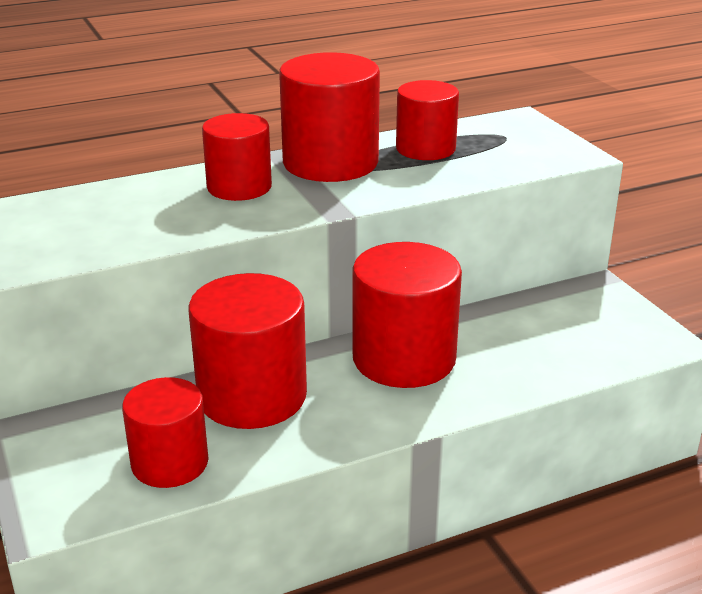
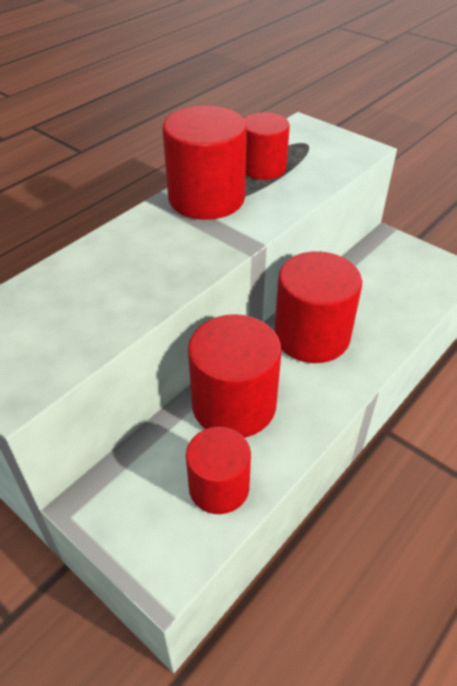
camera: 25 degrees left, 15 degrees up
red cylinder [202,113,272,201] -> none

